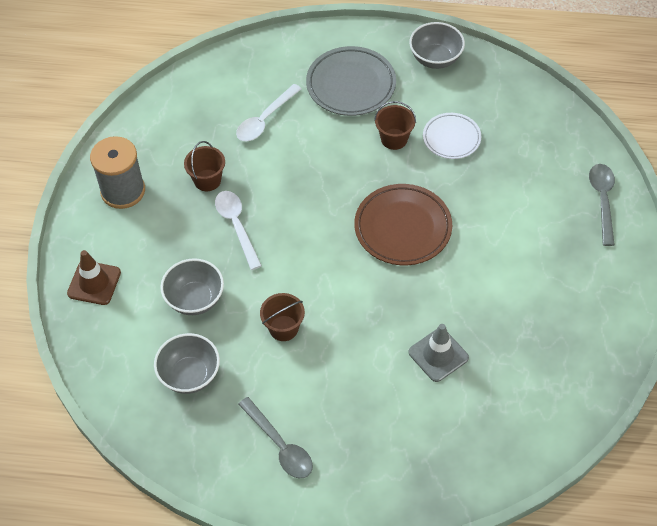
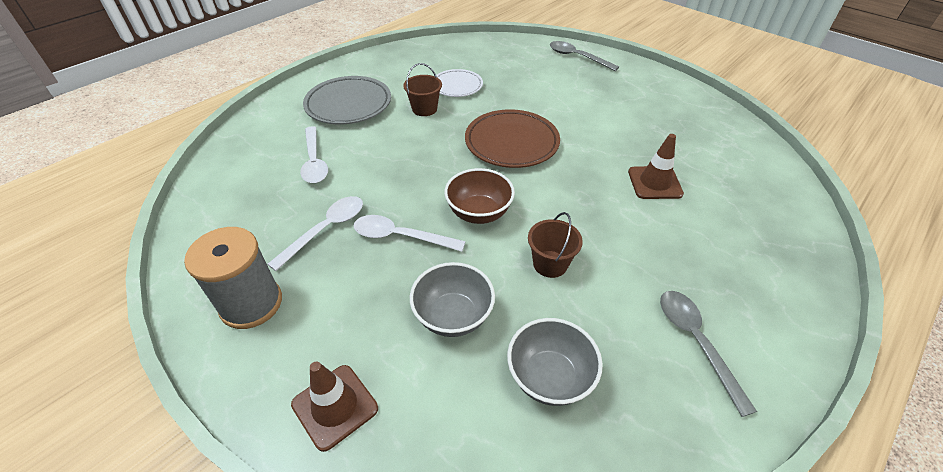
camera: 55 degrees left, 10 degrees down
brown bucket [184,141,225,191] -> white spoon [268,196,363,271]
grey spoon [238,397,313,478] -> grey spoon turned 105 degrees counterclockwise [660,291,757,417]
grey bowl [409,22,465,69] -> none
grey traffic cone [409,324,469,382] -> brown traffic cone [628,134,684,199]
none -> brown bowl [444,168,515,224]

